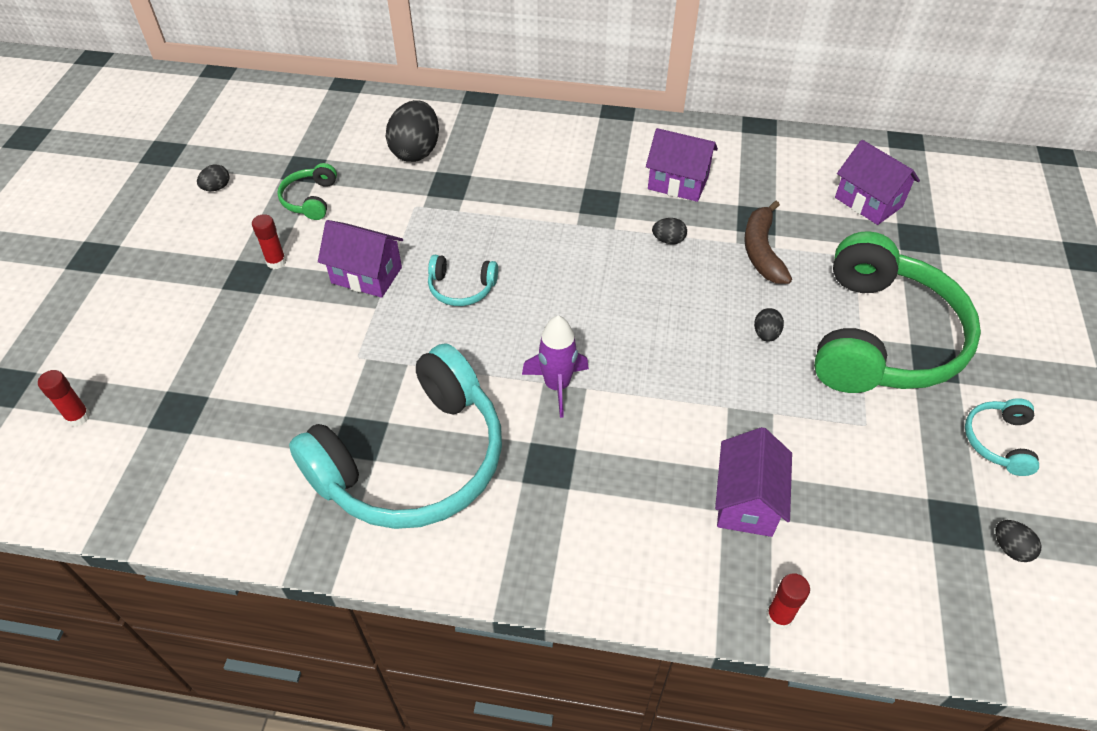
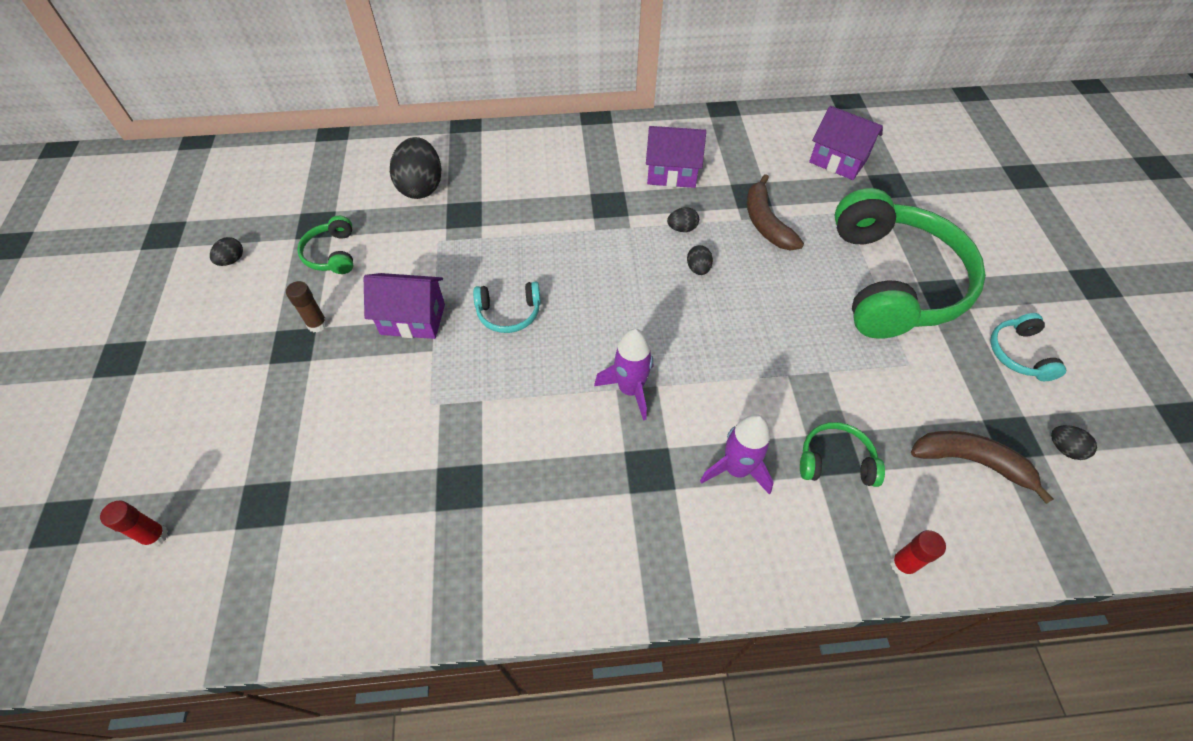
camera: 15 degrees left, 5 degrees up
red glue stick [252,214,286,269] -> brown glue stick [286,281,328,333]
turquoise headphones [289,343,502,529] -> none
purple house [715,427,792,537] -> green headphones [800,422,885,487]
black egg [754,308,784,342] -> black egg moved to [687,245,713,275]
none -> purple rocket [700,414,774,495]
none -> brown banana [911,431,1053,504]

